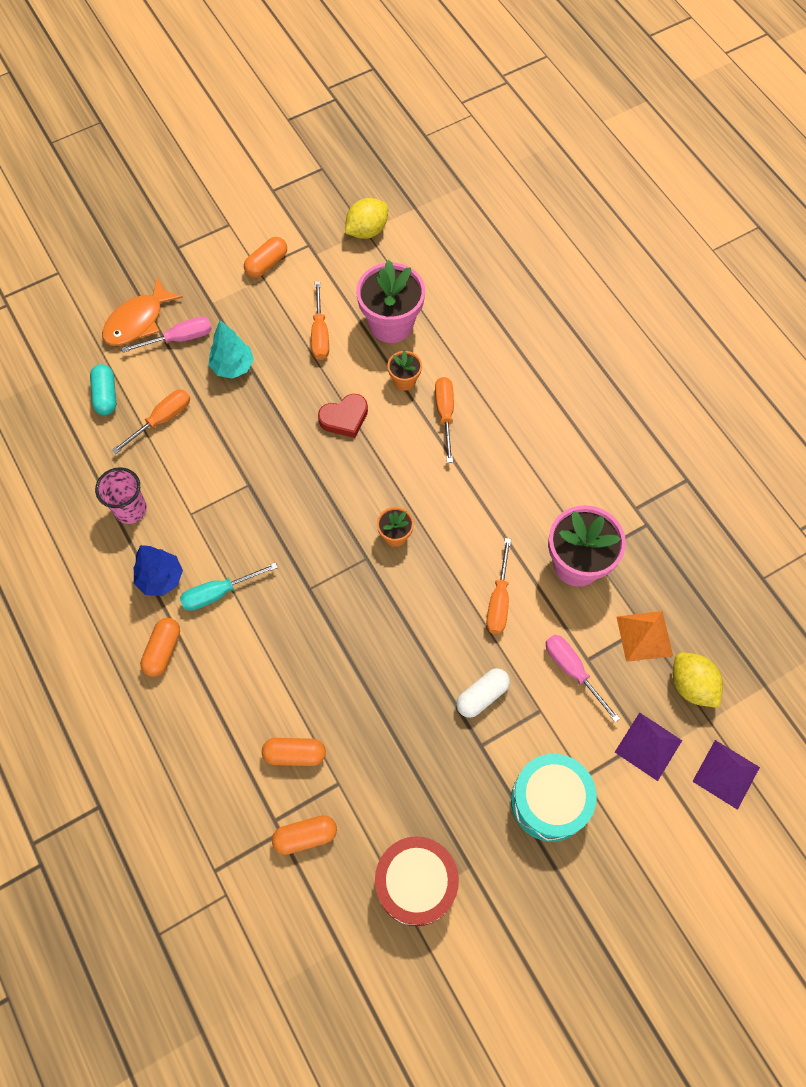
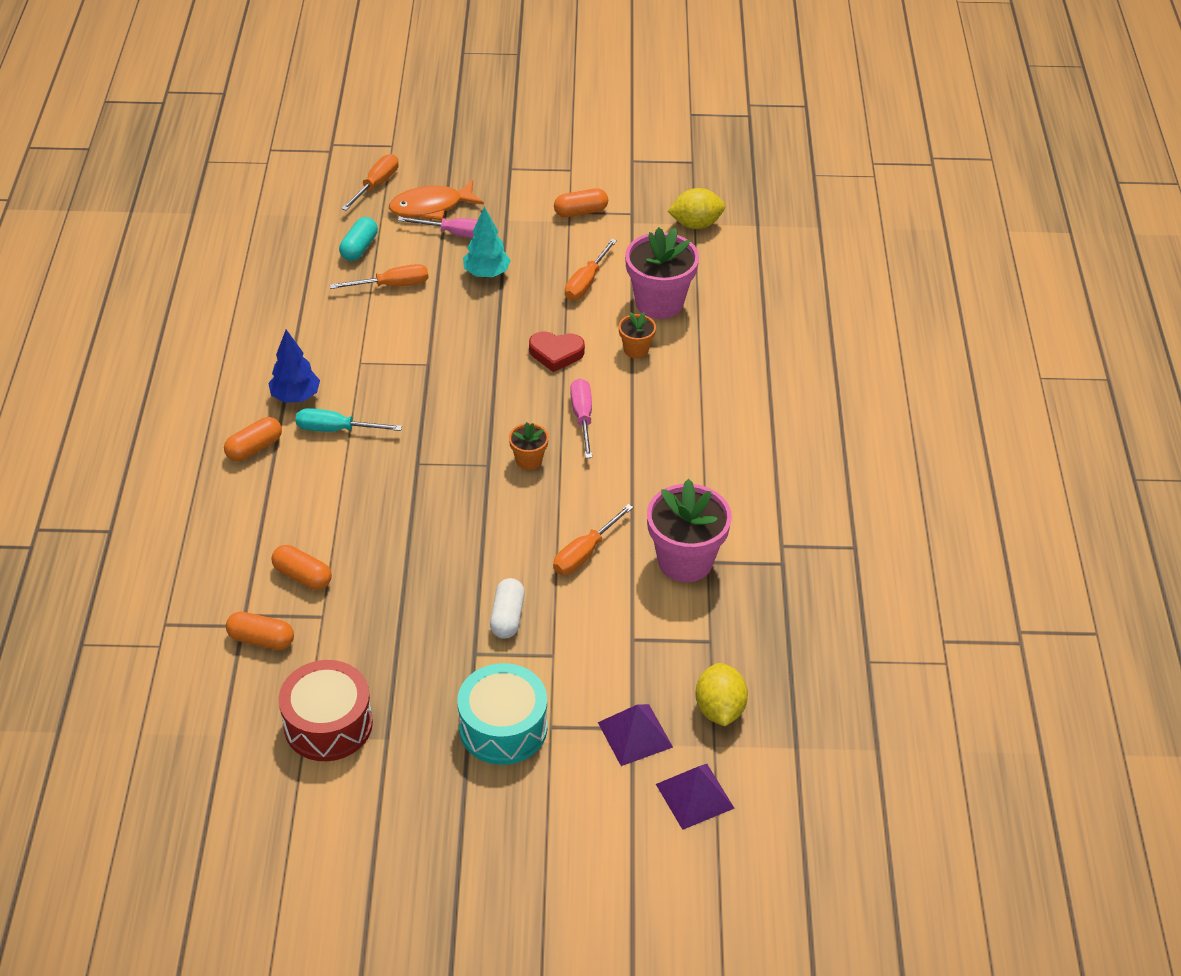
camera: 30 degrees right, 20 degrees down
pink cup [95,467,147,524] -> none
orange screwdriver [435,377,454,463] -> orange screwdriver moved to [341,154,399,211]
white capsule [456,668,510,718] -> white capsule turned 75 degrees counterclockwise [490,578,525,639]
pink screwdriver [546,635,620,723] -> pink screwdriver moved to [570,378,592,458]
orange pyramid [617,611,673,662] -> none

